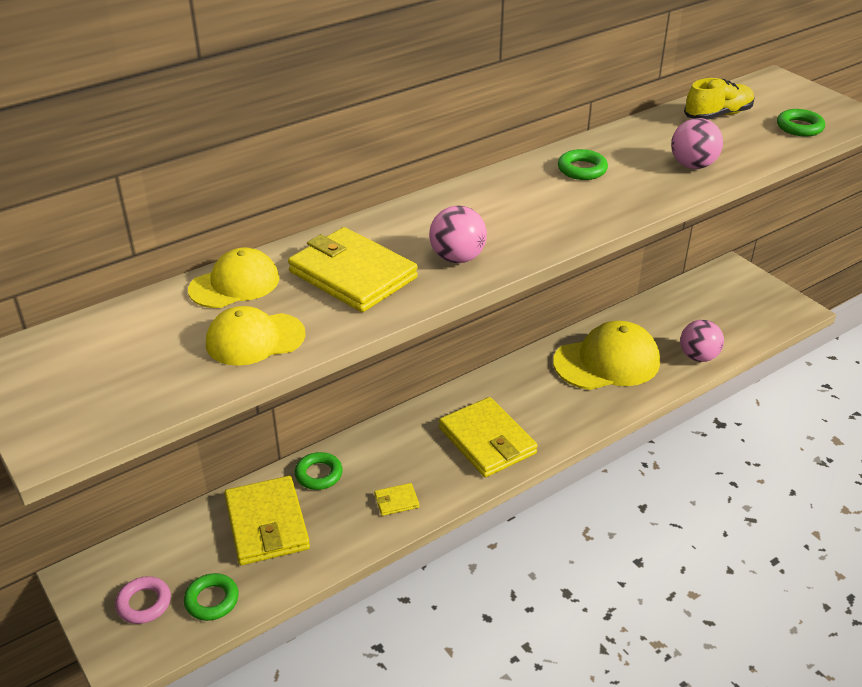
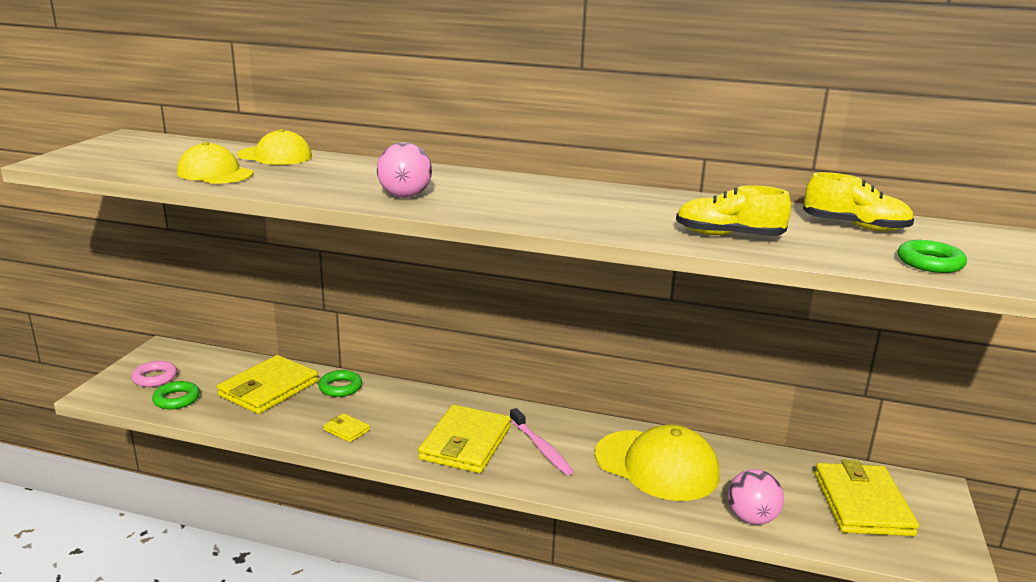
camera: 50 degrees right, 15 degrees down
yellow wallet [288,227,418,312] -> yellow wallet moved to [815,460,919,536]
green ring [558,149,608,180] -> none
pink ball [671,118,723,169] -> yellow shoe [676,185,791,236]
none -> pink toothbrush [510,408,574,476]

